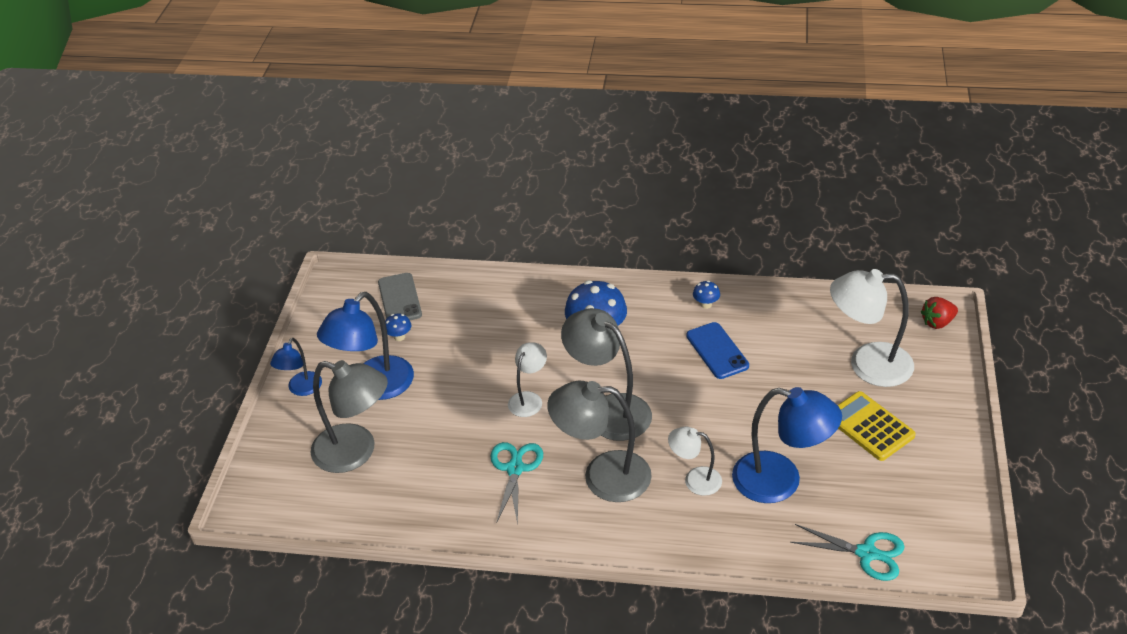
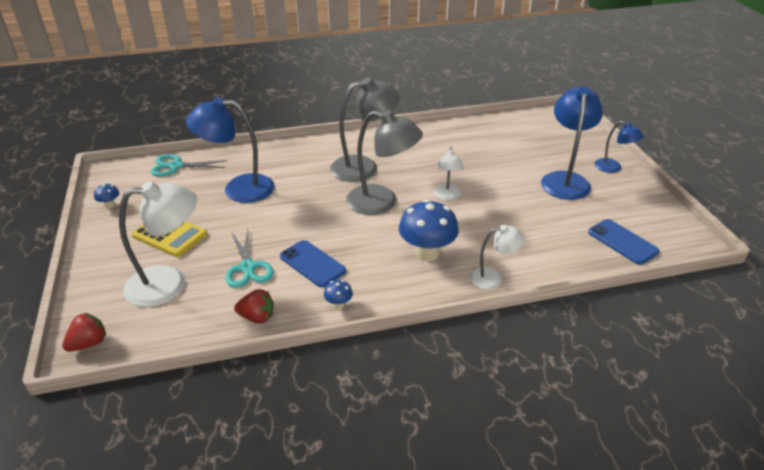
camera: 155 degrees right, 5 degrees down
blue lamp [270,338,322,396] -> blue lamp turned 135 degrees clockwise [594,121,644,173]
grey lamp [310,360,388,473] -> none
grey phone [378,273,422,320] -> blue phone [588,219,659,265]
blue mushroom [385,313,411,341] -> blue mushroom moved to [94,183,119,208]
turquoise scissors [491,442,543,524] -> turquoise scissors moved to [225,230,274,288]
white lamp [668,426,722,496] -> white lamp moved to [470,225,525,289]
none -> red strawberry [234,289,274,323]

